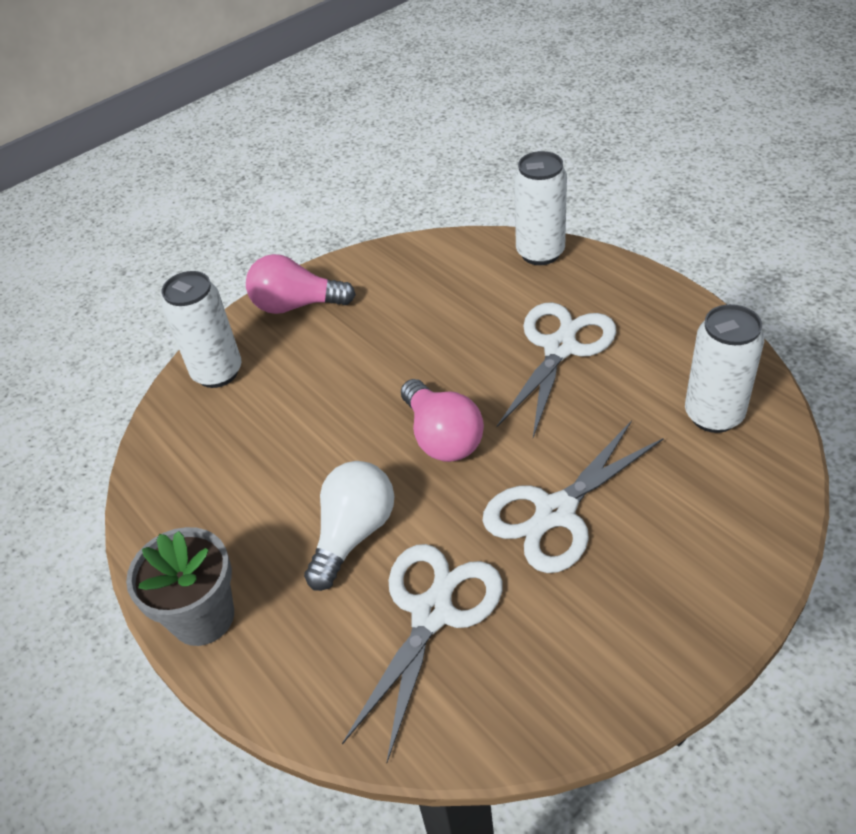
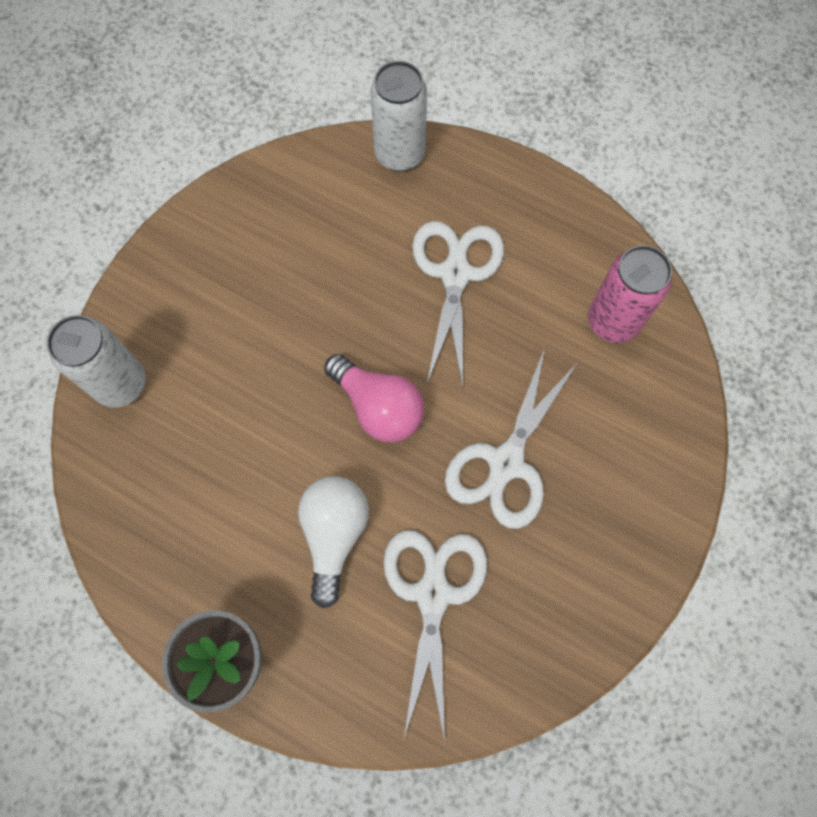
camera: 25 degrees left, 25 degrees up
pink light bulb [246,254,356,314] -> none
white can [685,304,764,433] -> pink can [588,245,672,343]

